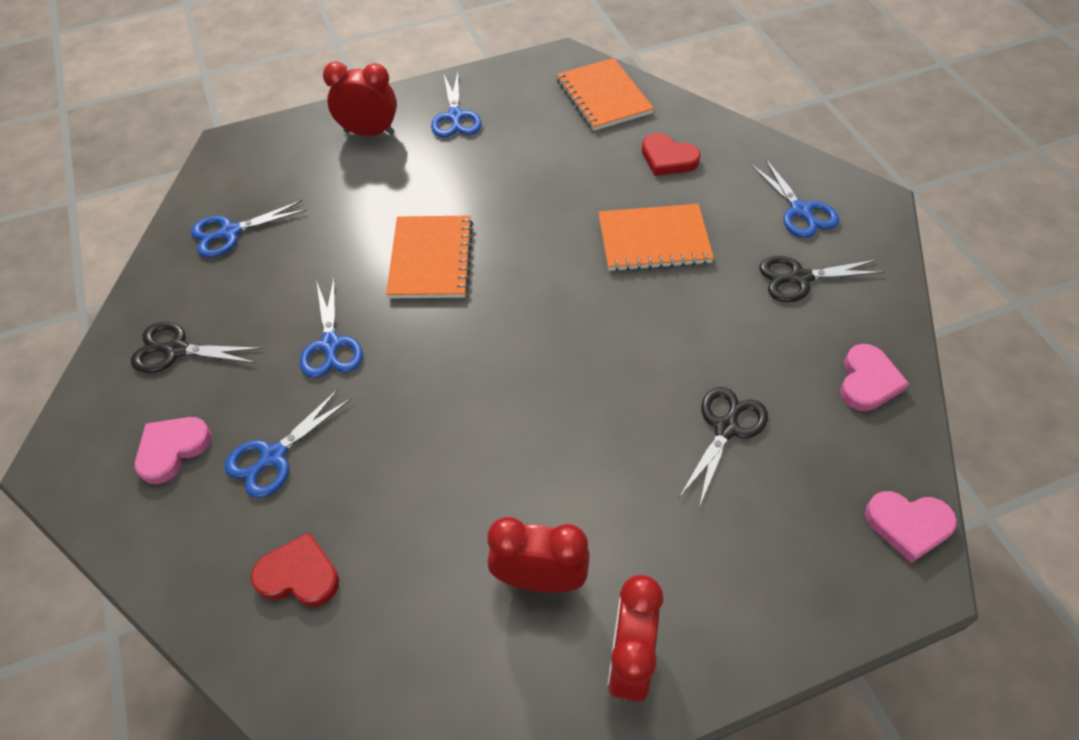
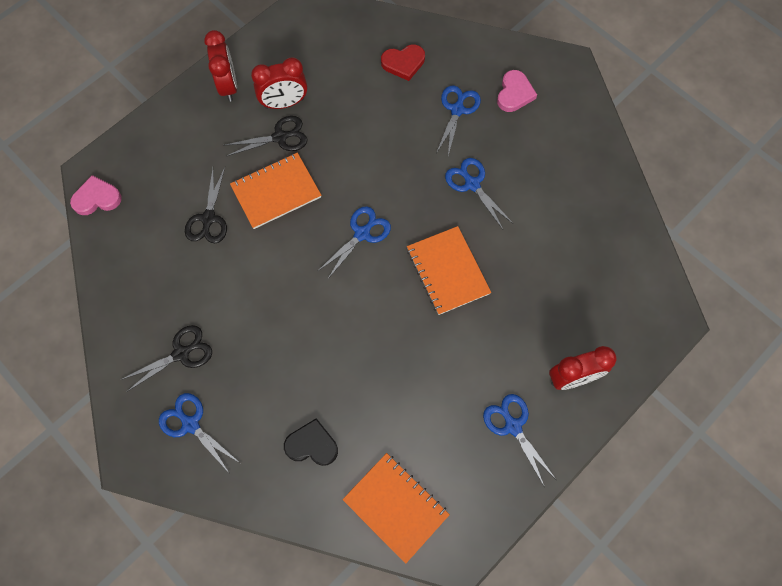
camera: 155 degrees right, 15 degrees up
black scissors [131,322,262,373] -> black scissors moved to [223,116,308,156]
blue scissors [191,200,307,258] -> blue scissors moved to [318,206,391,280]
orange notebook [599,204,714,272] -> orange notebook moved to [230,153,321,229]
red heart [642,133,701,176] -> black heart [284,418,338,466]
pink heart [840,344,909,411] -> none

